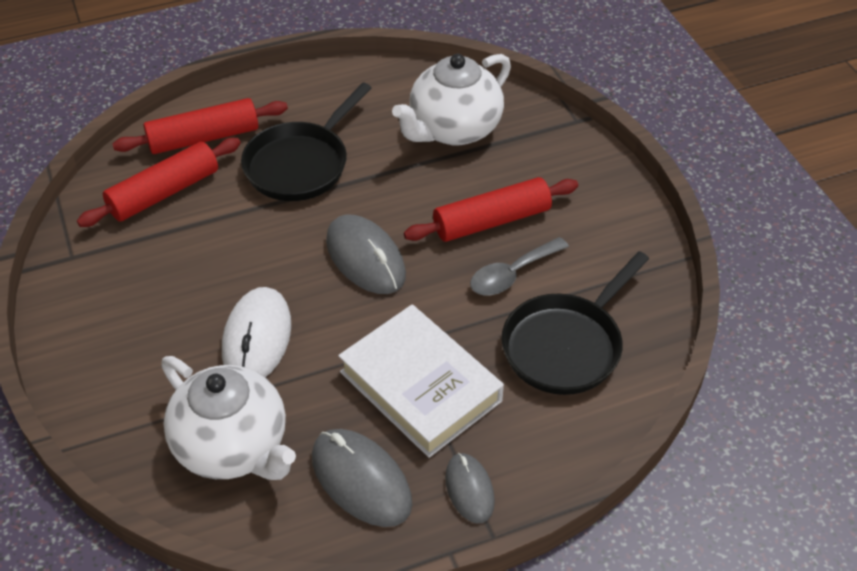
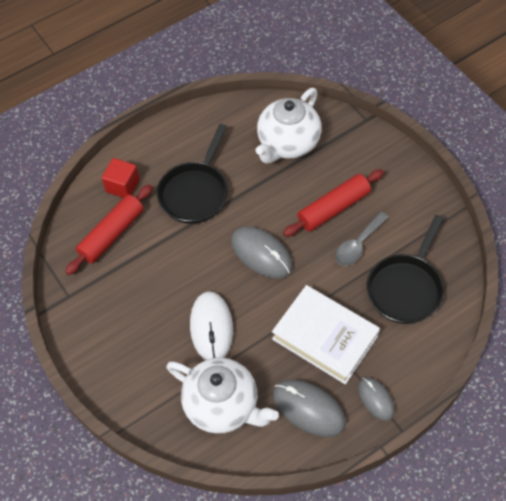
camera: 10 degrees left, 10 degrees up
red rolling pin [112,98,288,154] -> red cube [102,158,140,198]

